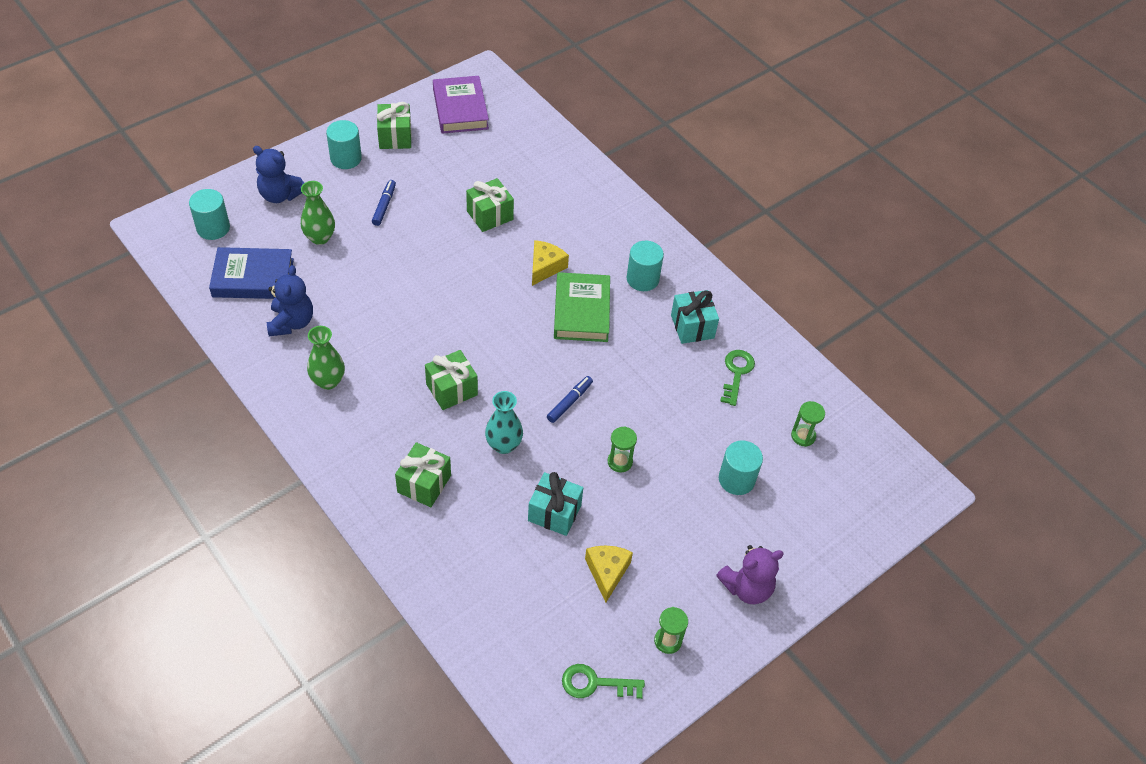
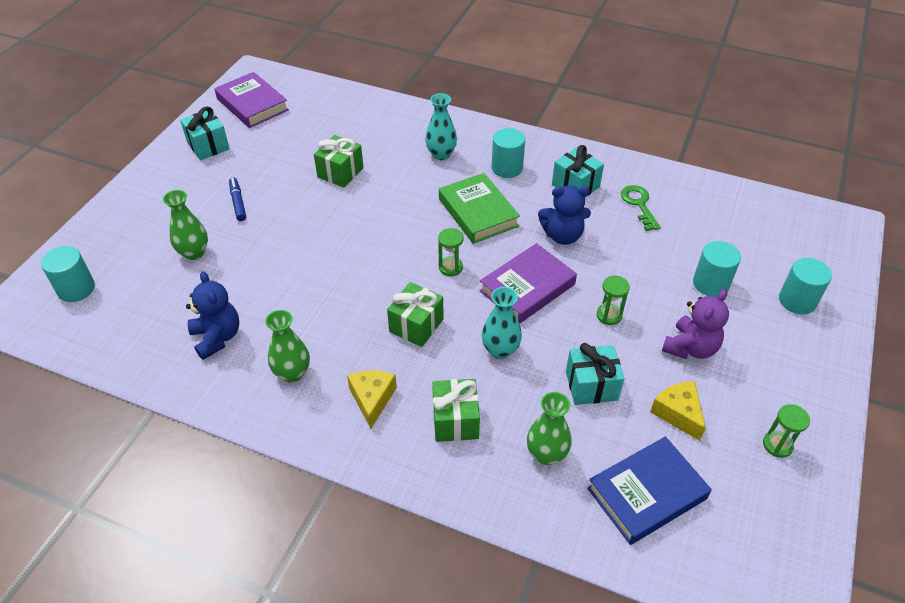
camera: 25 degrees left, 5 degrees down
blue book [209,247,294,299] -> blue book moved to [587,437,712,545]
blue teddy bear [253,146,304,203] -> blue teddy bear moved to [538,185,591,245]
turquoise cylinder [326,120,362,169] -> turquoise cylinder moved to [779,258,832,314]
green gift [377,102,412,149] -> turquoise gift [180,106,230,160]
yellow cheese [532,240,569,286] -> yellow cheese moved to [347,370,397,428]
blue marker [547,376,593,423] -> purple book [479,243,577,324]
green key [562,664,645,699] -> none
purple teddy bear [716,545,784,604] -> purple teddy bear moved to [662,289,729,359]
green hourglass [791,401,825,447] -> green hourglass moved to [438,228,463,276]
none -> turquoise vase [425,93,457,160]
none -> green vase [527,392,572,465]

